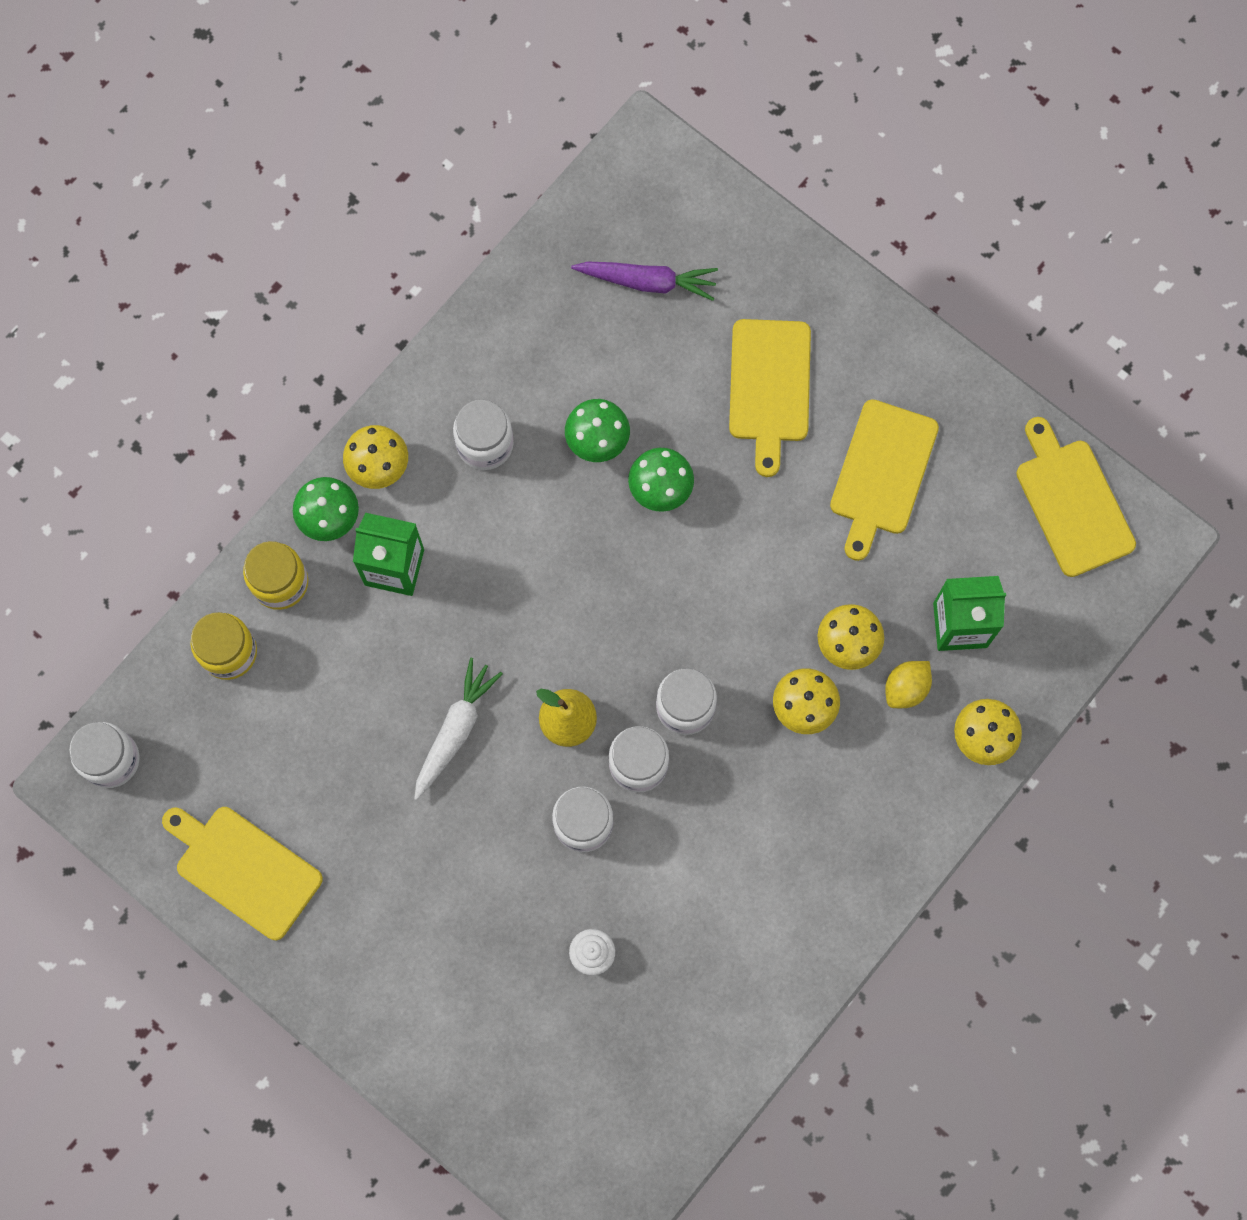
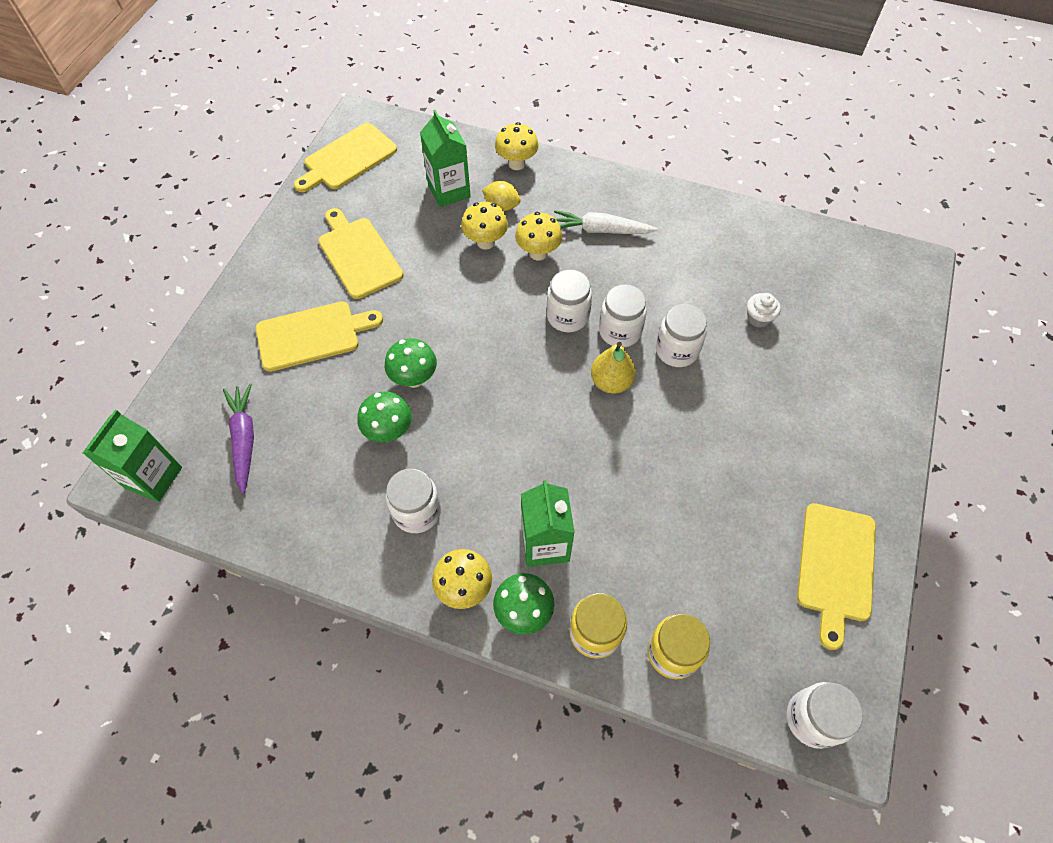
camera: 110 degrees left, 15 degrees down
white carrot [414,658,503,800] -> white carrot moved to [554,210,658,234]
yellow cutting board [830,399,939,561] -> yellow cutting board turned 120 degrees counterclockwise [318,208,404,299]
none -> green carton [83,410,182,502]

